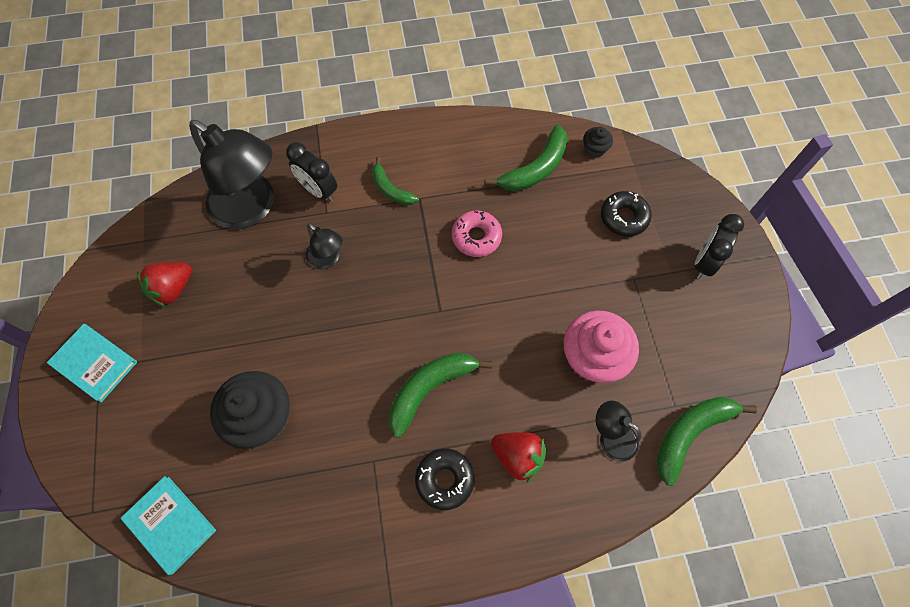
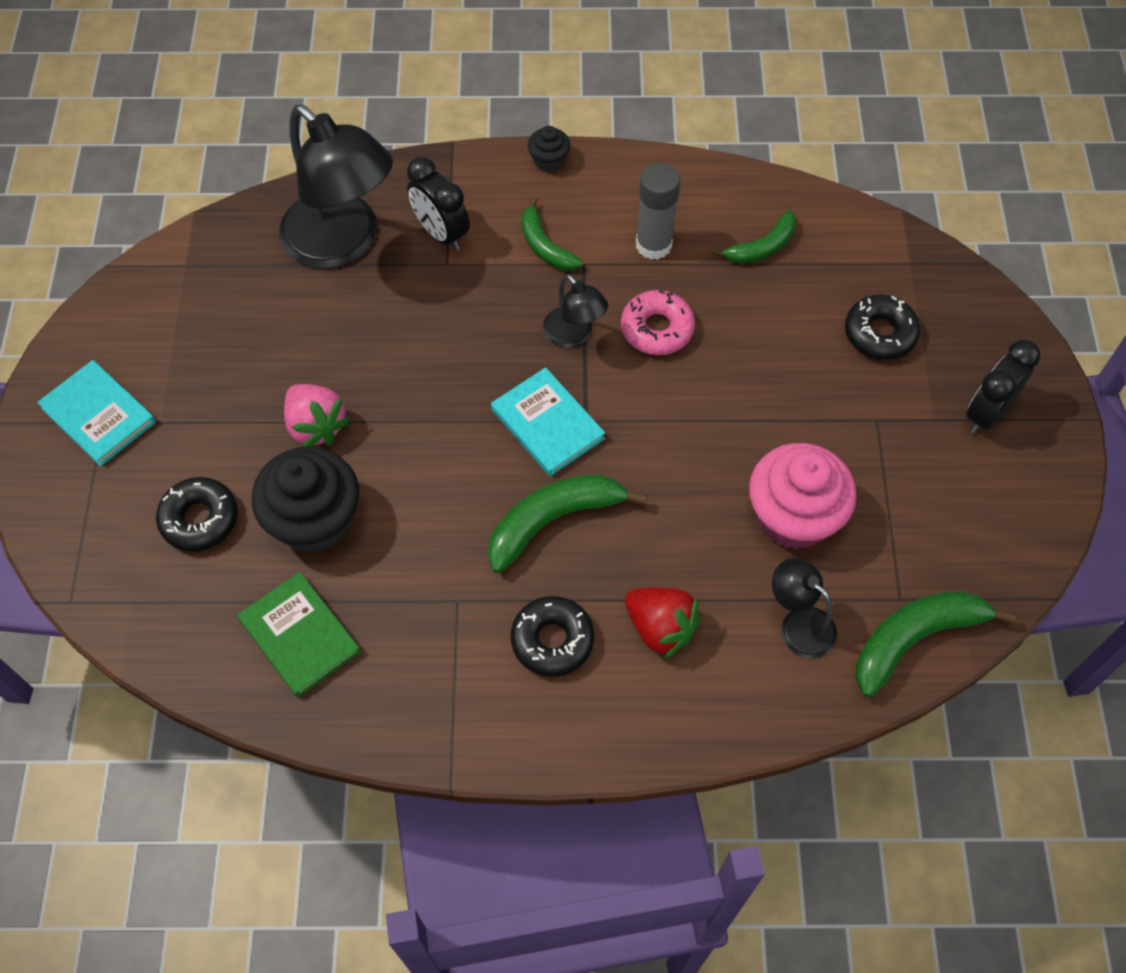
camera: 10 degrees right, 5 degrees down
turquoise book [121,476,216,575] -> turquoise book moved to [491,367,605,476]
red strawberry [137,262,192,307] -> none
black lamp [306,223,342,269] -> black lamp moved to [543,274,608,348]
green banana [485,125,568,191] -> green banana [712,210,796,264], size x0.63
black cupcake [583,127,613,158] -> black cupcake moved to [528,126,570,172]
none -> black donut [156,477,238,552]
none -> green book [237,572,361,697]
none -> pink strawberry [284,384,350,447]
none -> grey glue stick [636,163,680,260]

